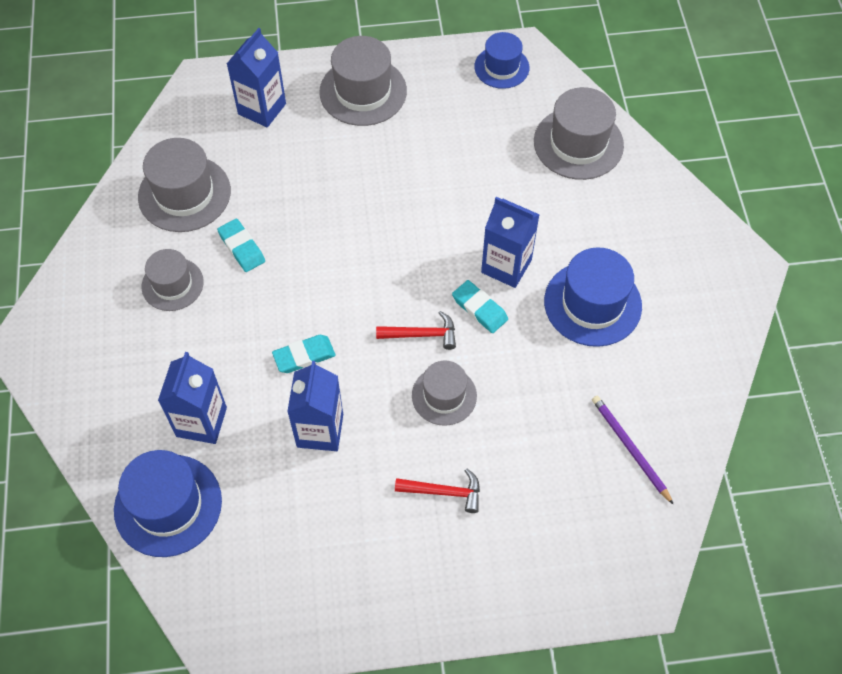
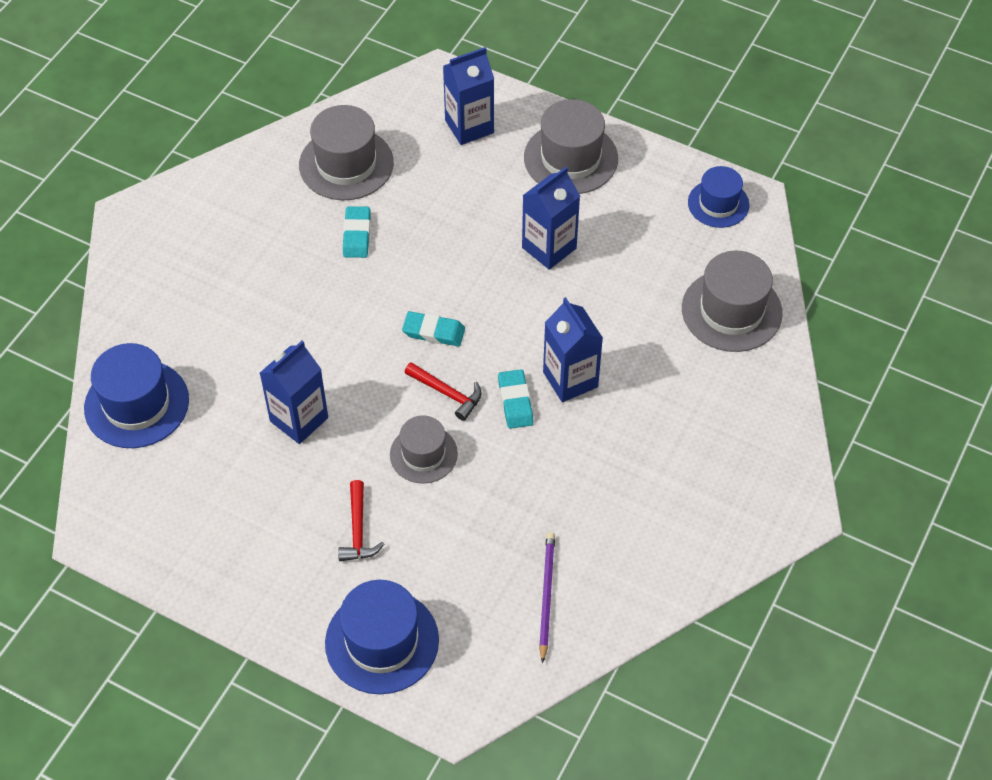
camera: 35 degrees right, 5 degrees down
grey hat [141,249,204,311] -> none
blue carton [158,352,227,444] -> blue carton moved to [522,167,580,270]
turquoise eraser [272,335,336,373] -> turquoise eraser moved to [402,311,465,346]
red hammer [395,469,480,513] -> red hammer turned 45 degrees clockwise [338,480,384,561]
blue hat [544,247,642,347] -> blue hat moved to [325,580,439,694]

